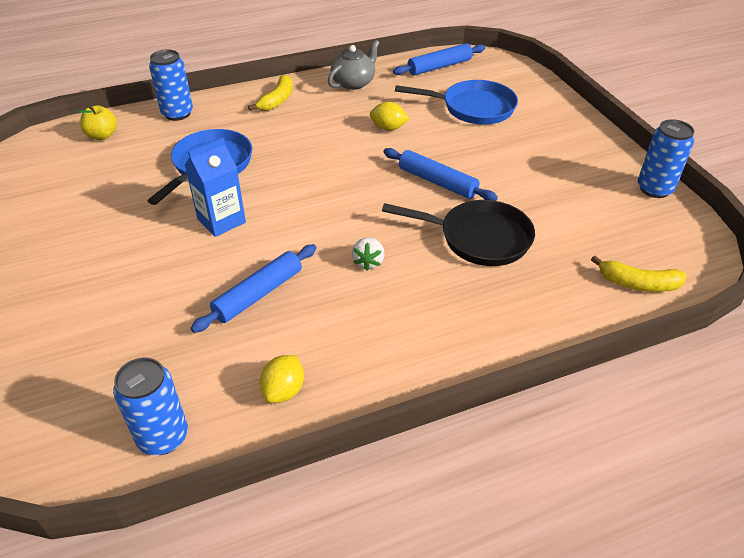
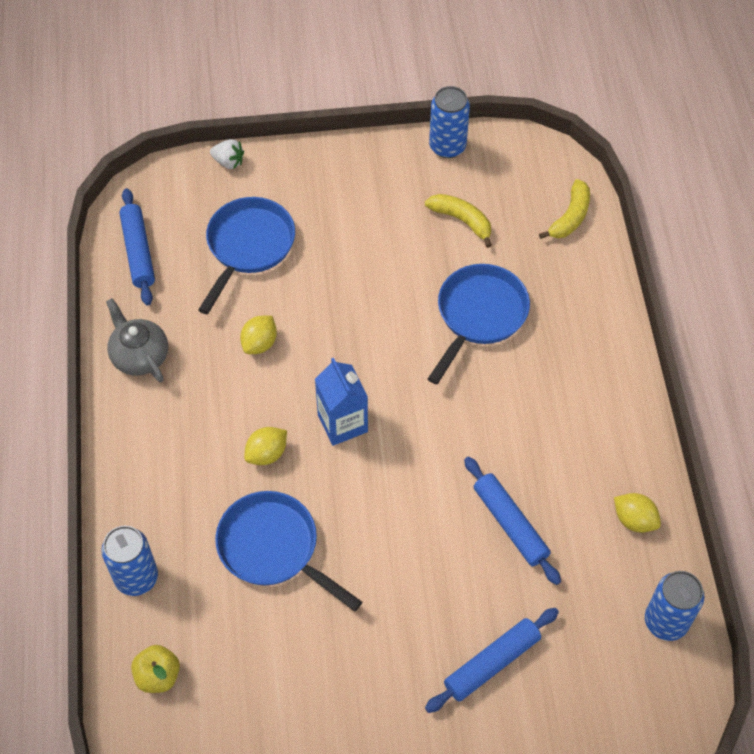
camera: 75 degrees left, 15 degrees up
blue carton [185,137,246,237] -> blue carton moved to [315,358,368,446]
yellow banana [248,75,292,111] -> yellow banana moved to [425,194,492,248]
white strawberry [352,237,385,271] -> white strawberry moved to [210,139,244,169]
black pan [382,200,535,266] -> blue pan [428,264,530,384]
blue rolling pin [383,148,498,201] -> blue rolling pin moved to [425,608,559,713]
none -> yellow lemon [244,427,287,465]

